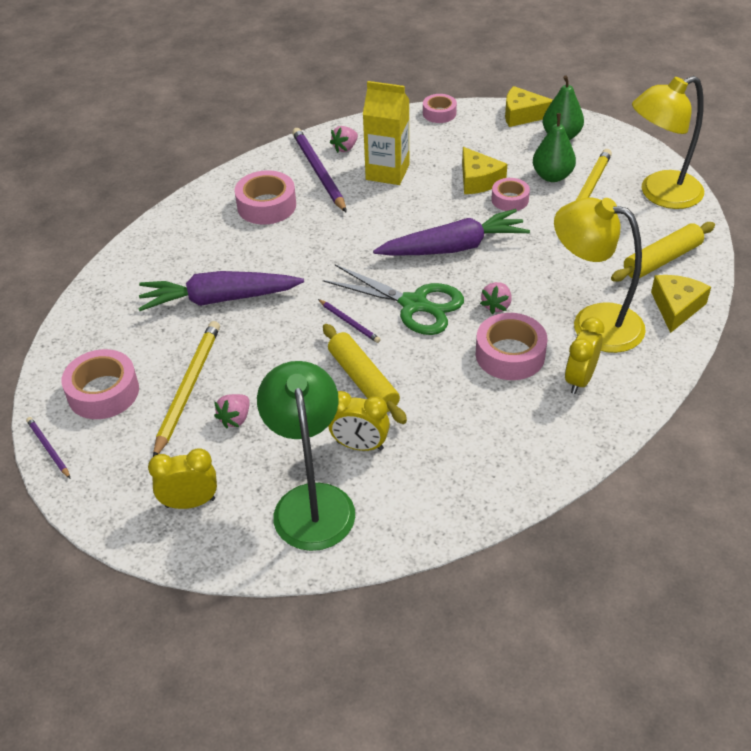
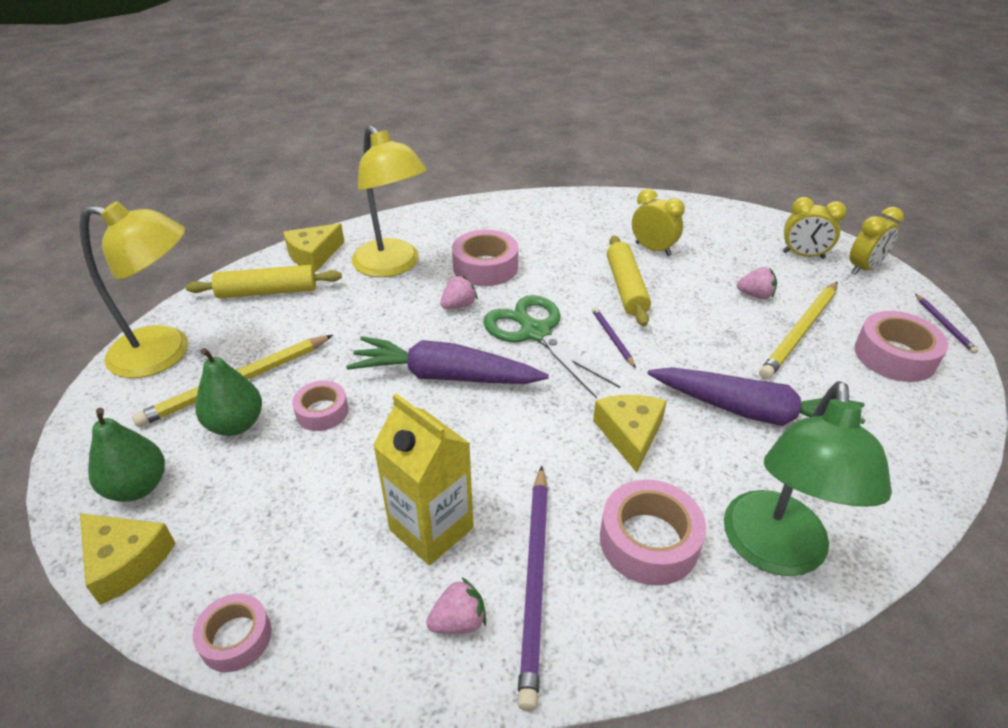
camera: 155 degrees left, 5 degrees down
pink strawberry [214,394,250,429] -> pink strawberry turned 45 degrees clockwise [737,267,777,299]
green lamp [257,361,355,551] -> green lamp moved to [724,381,892,576]
yellow cheese [462,147,507,194] -> yellow cheese moved to [593,395,667,473]
yellow clock [565,317,604,394] -> yellow clock moved to [849,207,904,275]

